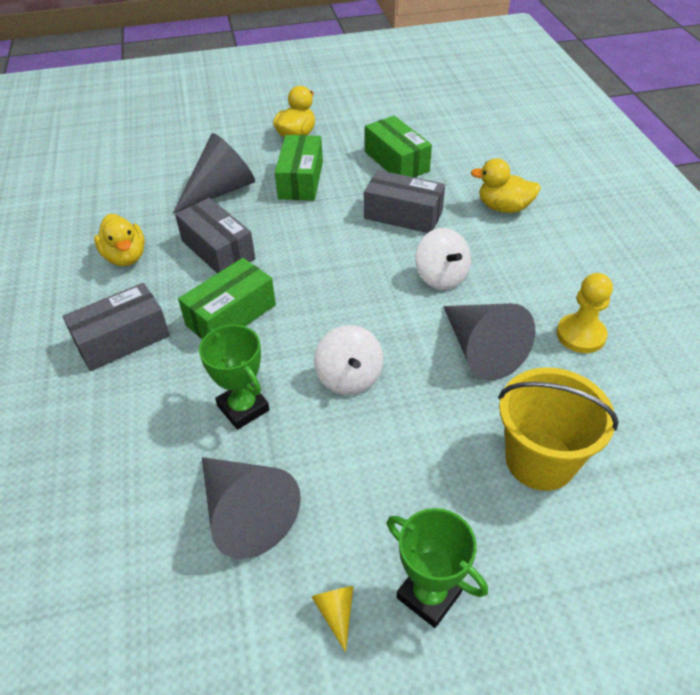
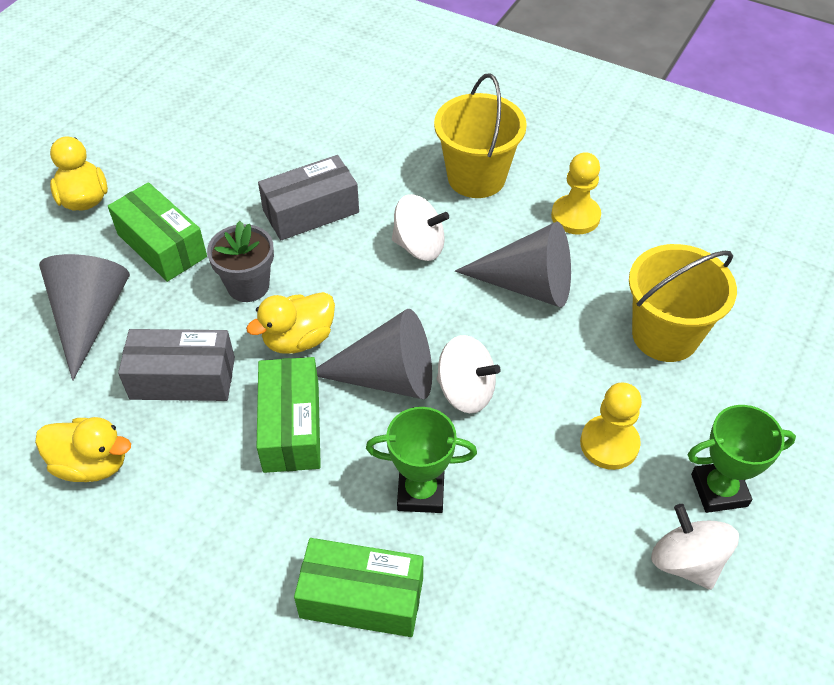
camera: 50 degrees left, 5 degrees up
grey box [62,283,170,371] -> none
grey cone [202,457,301,559] -> grey cone moved to [316,309,432,399]
yellow cone [311,586,354,652] -> white spinning top [651,504,739,590]
green box [365,116,432,177] -> green box moved to [294,538,423,637]
yellow duck [471,158,541,213] -> yellow duck moved to [246,292,335,354]
none -> grey flower pot [207,221,274,302]
none -> yellow bucket [434,73,527,198]
none -> yellow pawn [580,382,642,470]

